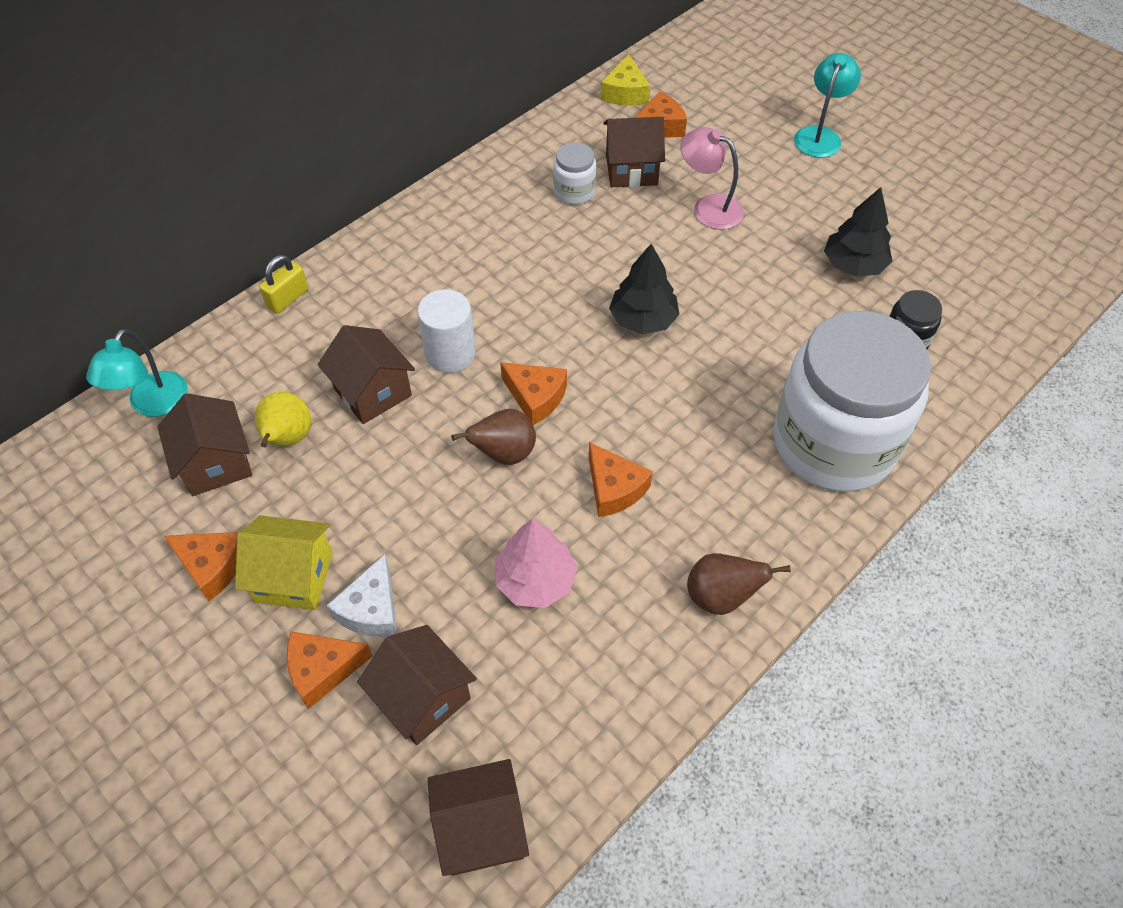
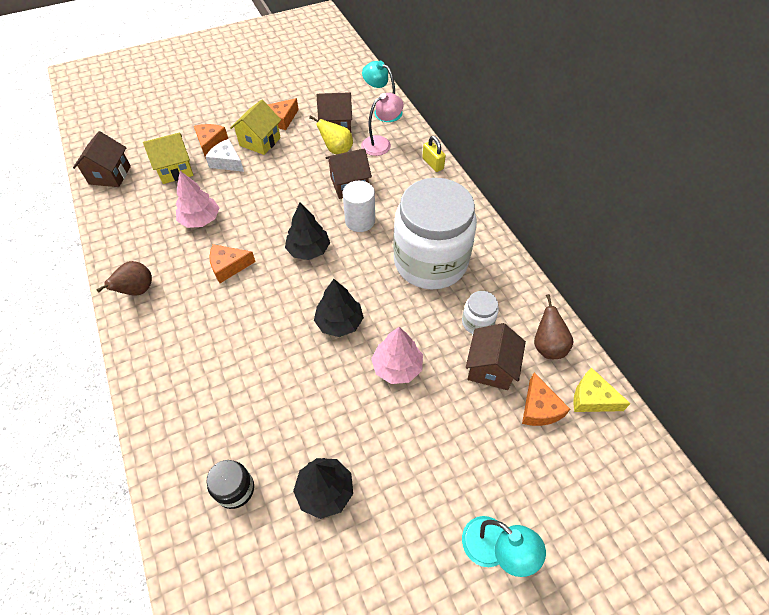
camera: 110 degrees right, 0 degrees up
brown house [357,625,477,745] -> yellow house [143,133,194,184]
brown pear [451,409,536,465] -> brown pear moved to [534,294,573,359]
orange cheese [500,362,567,425] -> black tree [285,202,330,260]
pink lamp [680,127,744,230] -> pink lamp moved to [361,93,404,156]
white jar [773,311,931,492] -> white jar moved to [393,178,477,289]
none -> pink tree [371,327,423,384]

